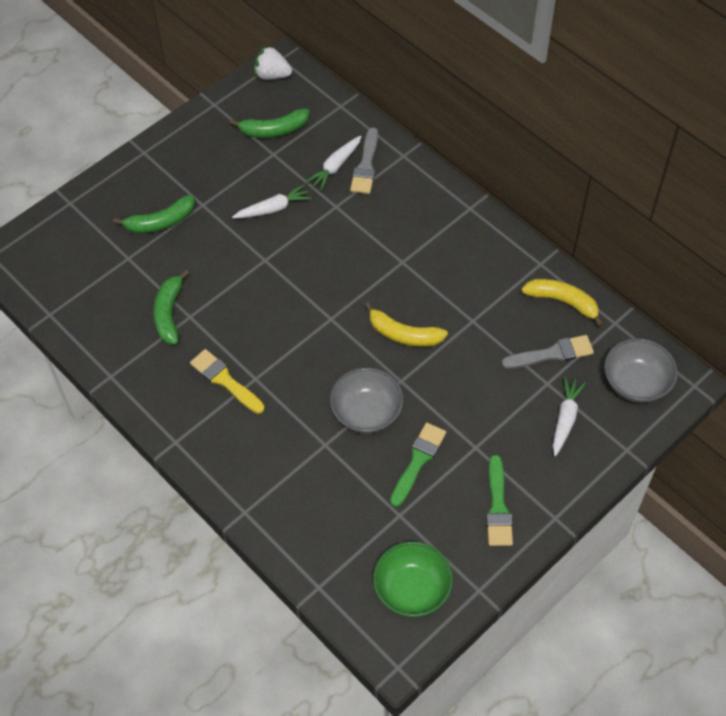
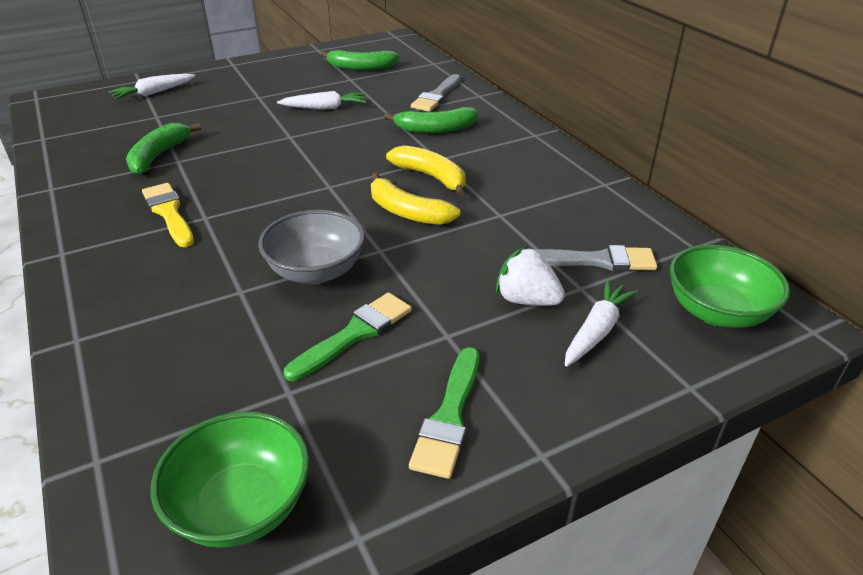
camera: 15 degrees right, 20 degrees down
green banana [113,195,195,233] -> green banana moved to [384,107,479,133]
white strawberry [254,45,292,80] -> white strawberry moved to [496,246,565,306]
white carrot [306,135,362,191] -> white carrot moved to [109,74,195,100]
yellow banana [521,279,603,327] -> yellow banana moved to [386,145,466,197]
grey bowl [604,338,678,403] -> green bowl [670,245,790,328]

